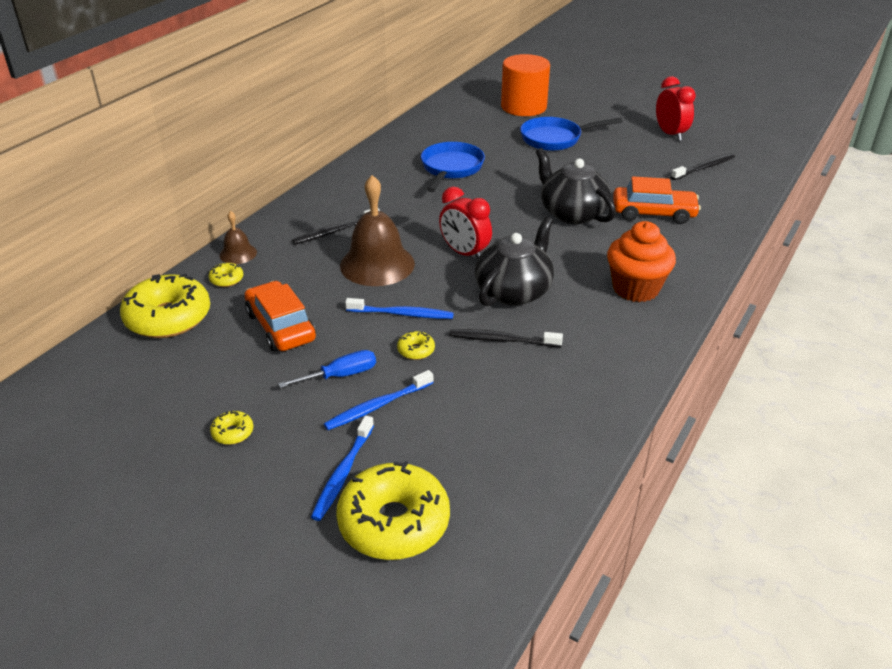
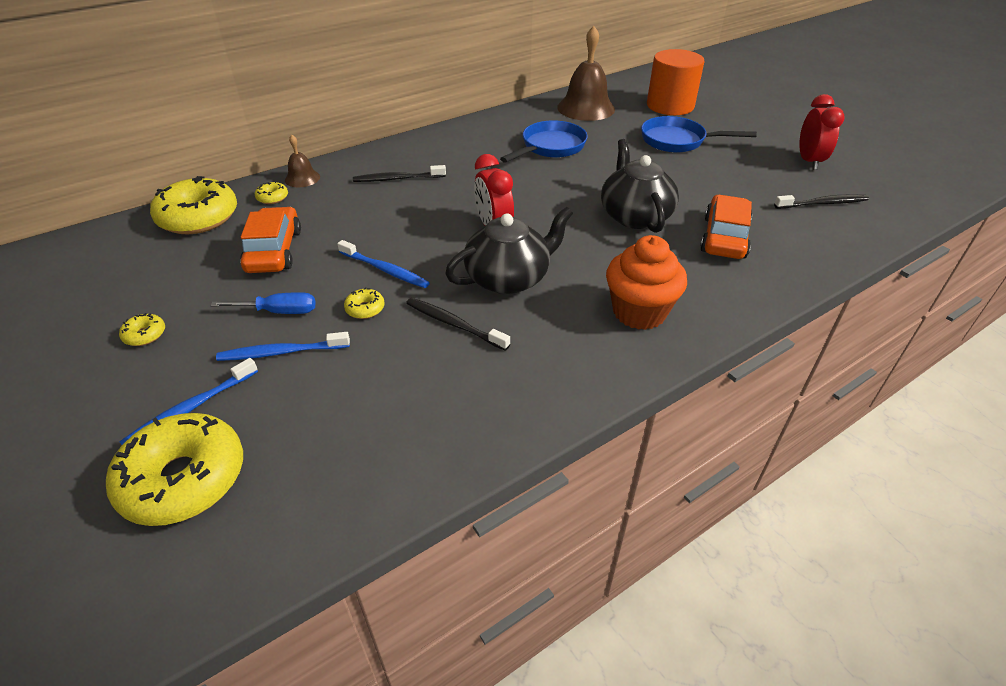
camera: 25 degrees right, 5 degrees up
brown bell [340,175,415,286] -> brown bell moved to [557,26,615,121]
orange car [613,176,701,224] -> orange car turned 105 degrees counterclockwise [700,195,752,259]

